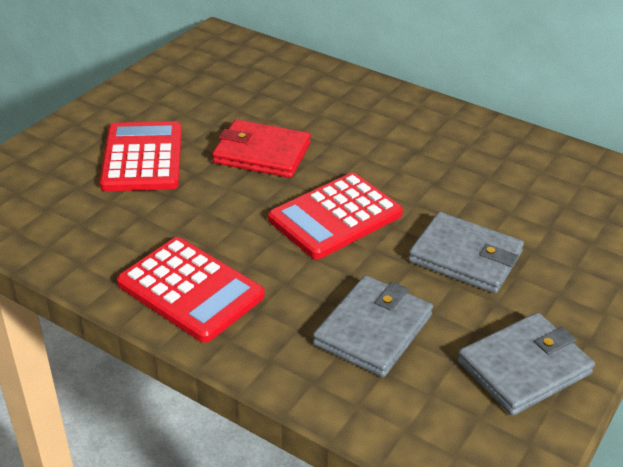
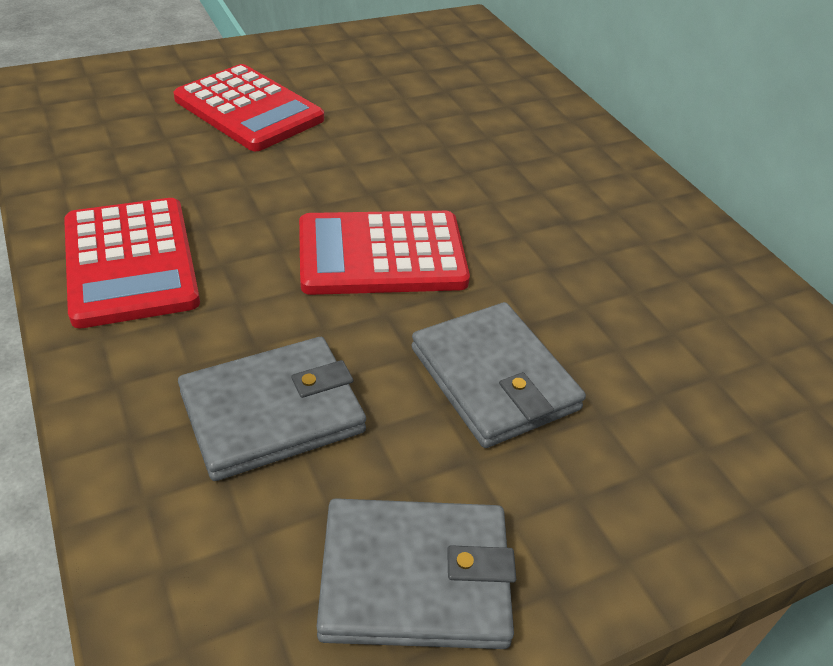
camera: 30 degrees right, 5 degrees up
red calculator [99,121,182,191] -> red calculator turned 105 degrees clockwise [173,64,324,151]
red wallet [212,119,311,178] -> none

